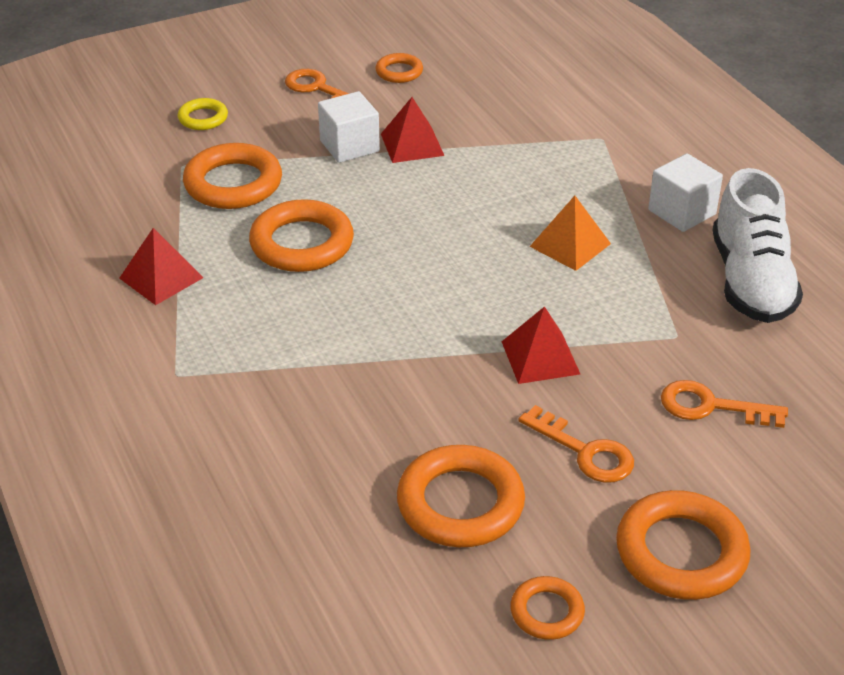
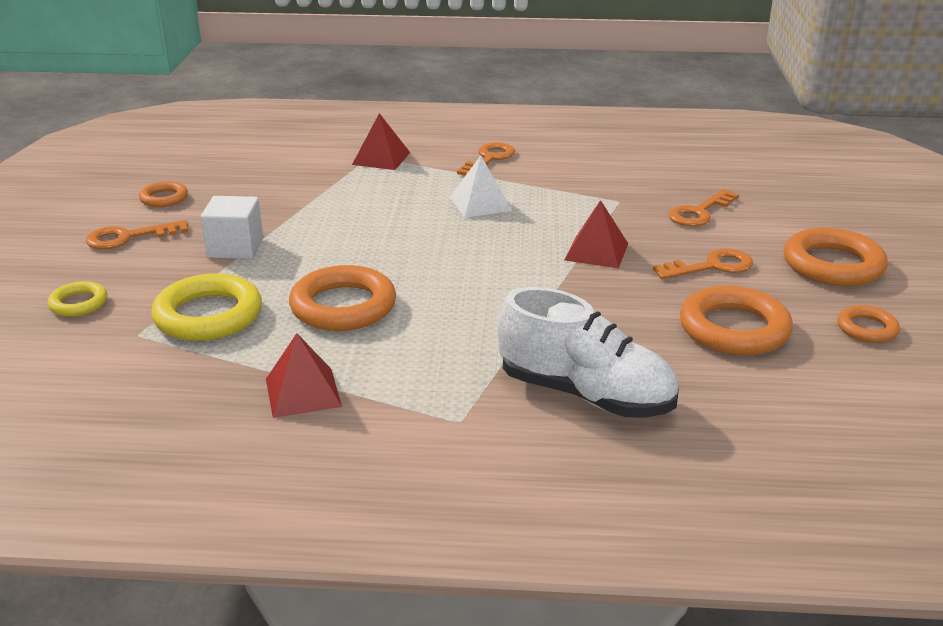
camera: 60 degrees left, 10 degrees down
orange ring [183,143,282,209] -> yellow ring [151,273,262,341]
red pyramid [381,97,444,163] -> red pyramid moved to [352,113,410,170]
orange pyramid [530,196,611,271] -> white pyramid [450,155,512,218]
white cube [648,154,723,232] -> orange key [457,142,515,176]
white shoe [713,168,803,323] -> white shoe moved to [497,287,679,417]

